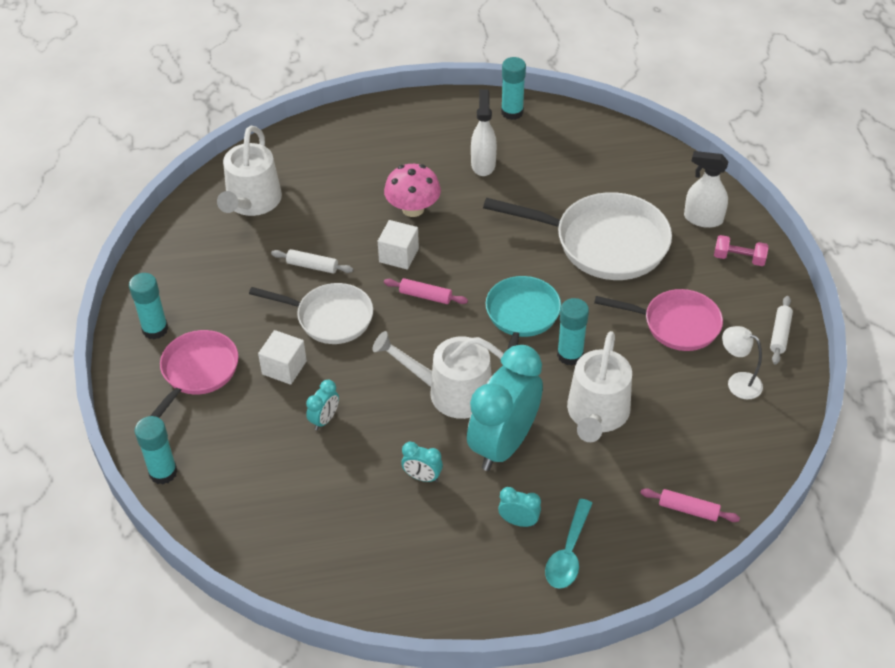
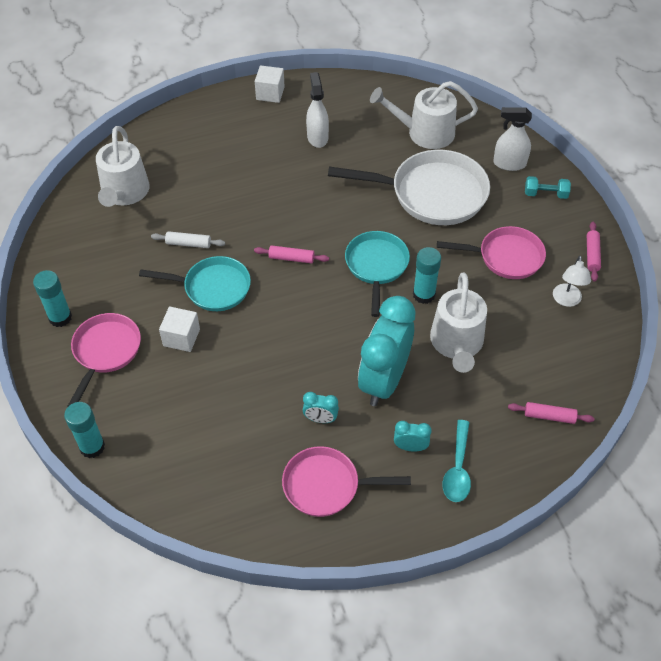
camera: 10 degrees left, 5 degrees up
white pan [249,283,373,344] -> turquoise pan [139,256,251,311]
turquoise clock [306,380,339,430] -> none
white watering can [372,331,504,419] -> white watering can moved to [370,81,478,149]
white cube [378,220,419,270] -> white cube moved to [255,65,285,103]
pink mushroom [384,164,441,217] -> none
turquoise glue stick [501,57,526,120] -> none
pink dumbbell [714,235,769,266] -> turquoise dumbbell [525,176,571,199]
white lamp [722,326,763,399] -> white lamp turned 105 degrees counterclockwise [553,256,591,307]
white rolling pin [770,296,793,365] -> pink rolling pin [587,222,601,282]
none -> pink pan [282,446,411,517]

